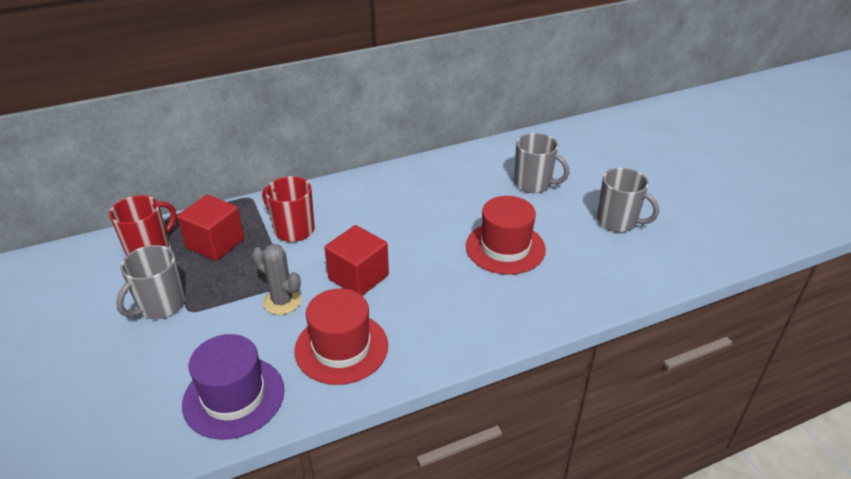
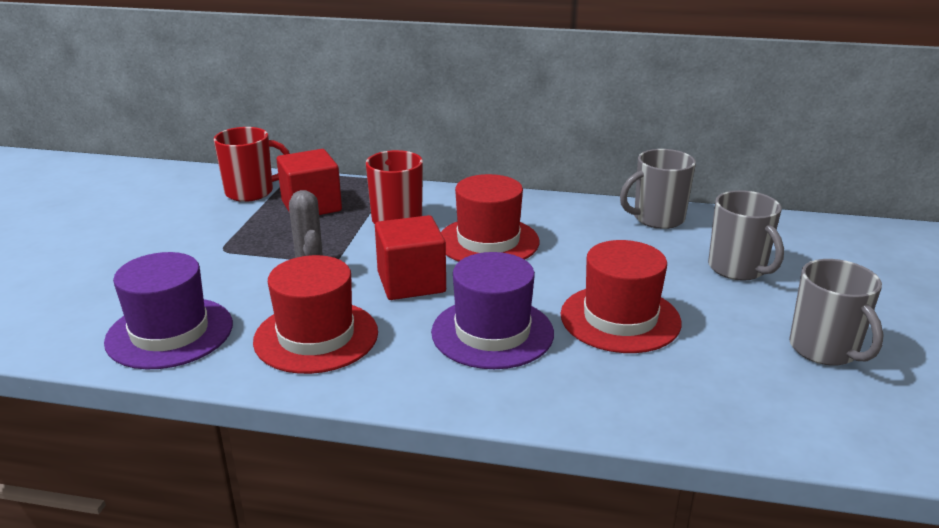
camera: 35 degrees right, 10 degrees down
grey mug [116,245,185,319] -> grey mug moved to [620,149,696,229]
none -> purple hat [431,252,554,369]
none -> red hat [441,174,539,262]

